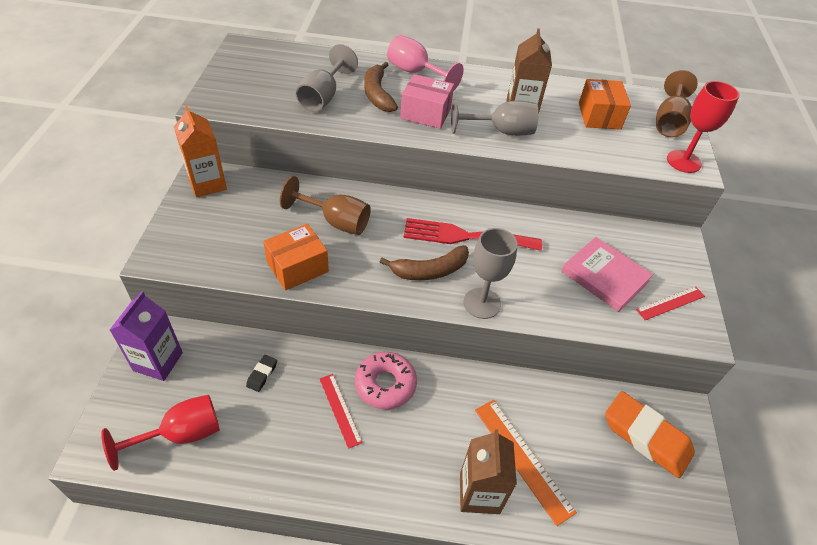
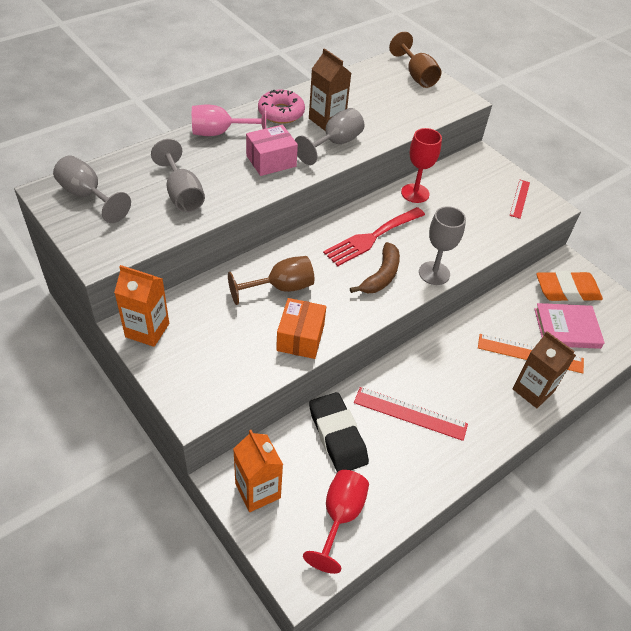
camera: 45 degrees left, 0 degrees up
purple carton [110,291,183,381] -> orange carton [233,430,283,512]
black eraser [246,355,277,392] -> black eraser [309,392,369,472], size x2.36
red ruler [320,374,363,449] -> red ruler [354,387,468,441], size x1.59
pink donut [355,352,417,409] -> pink donut moved to [258,90,305,124]
brown banana [364,62,398,112] -> none
pink book [561,237,653,312] -> pink book moved to [535,303,605,349]
orange box [579,79,631,130] -> none
red goblet [667,81,739,173] -> red goblet moved to [401,128,442,203]
none -> grey goblet [53,156,131,223]

